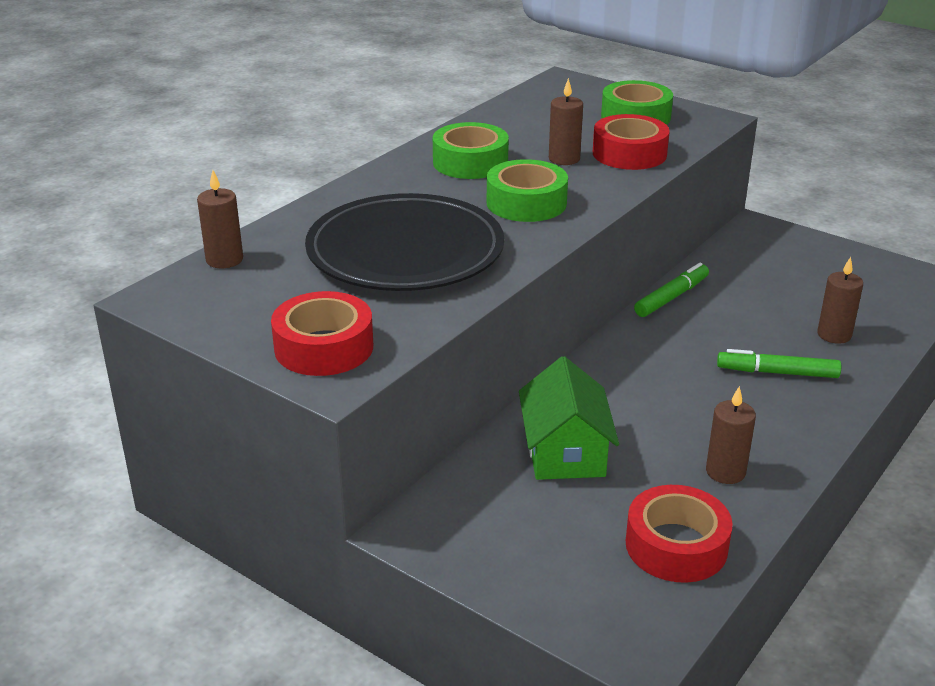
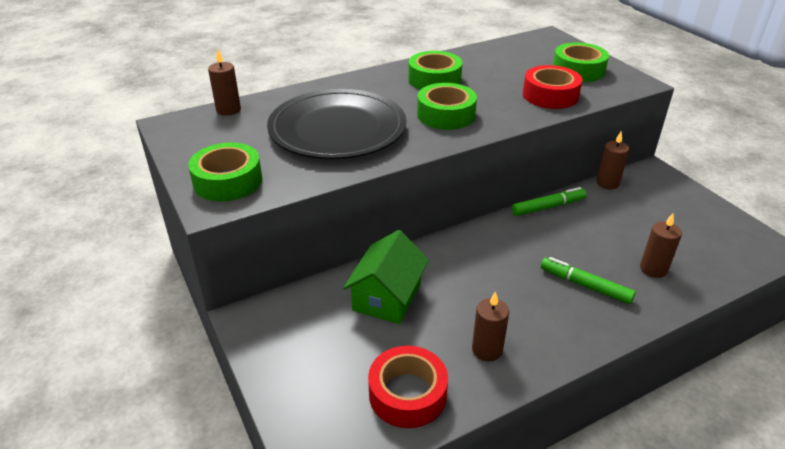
camera: 25 degrees right, 5 degrees up
red tape [271,291,373,376] -> green tape [188,143,262,201]
brown candle [549,78,583,165] -> brown candle moved to [596,132,629,189]

